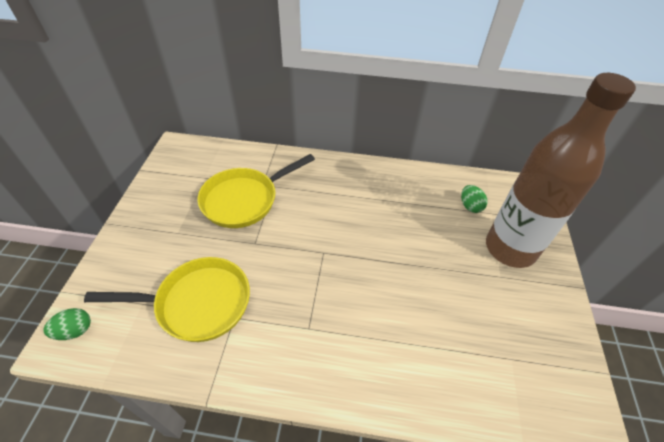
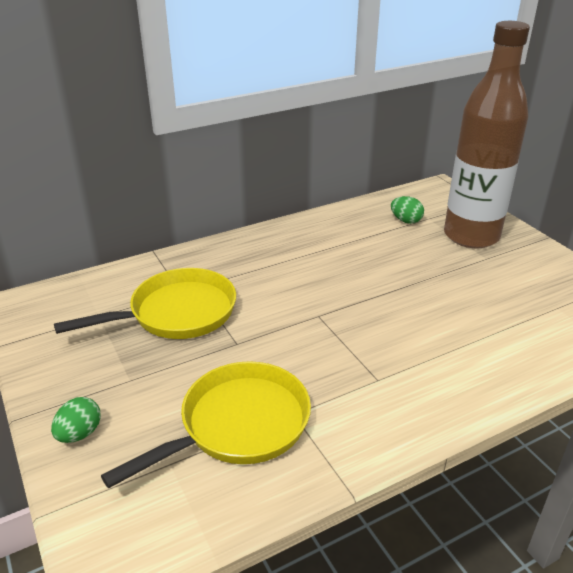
camera: 35 degrees left, 15 degrees down
green egg [43,308,91,340] -> green egg moved to [51,397,101,443]
yellow pan [197,154,315,228] -> yellow pan turned 135 degrees counterclockwise [54,268,236,339]

